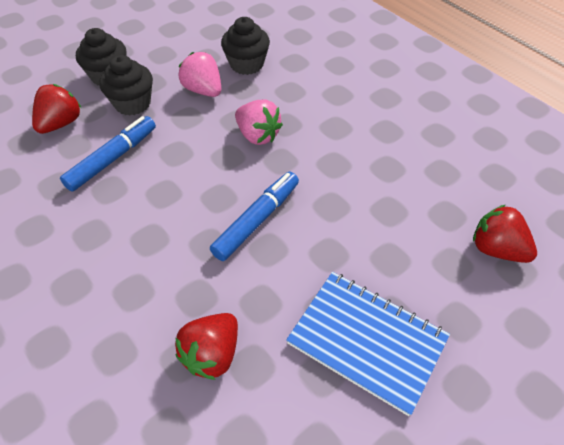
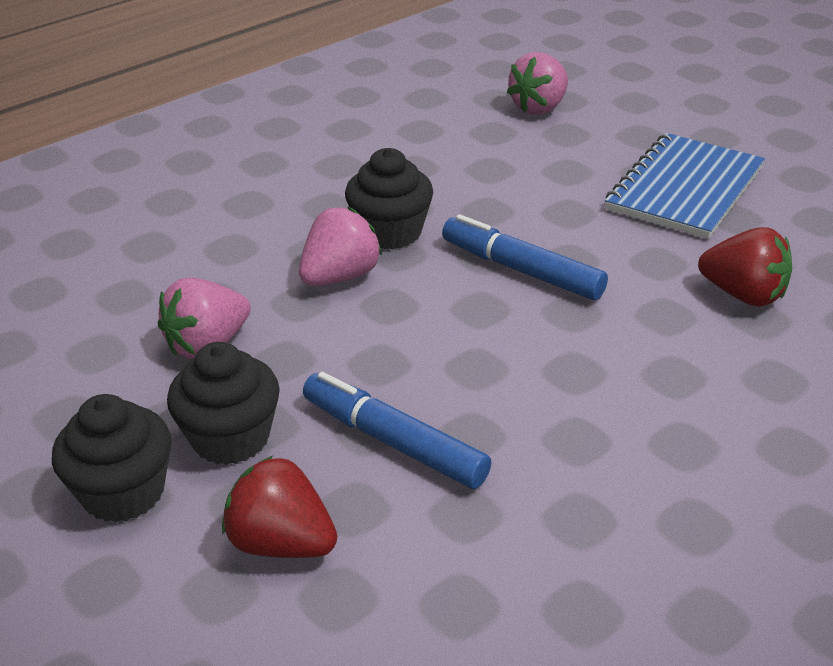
camera: 90 degrees left, 15 degrees down
black cupcake [221,17,270,75] -> black cupcake moved to [345,148,433,249]
red strawberry [473,205,537,263] -> pink strawberry [507,52,568,115]

